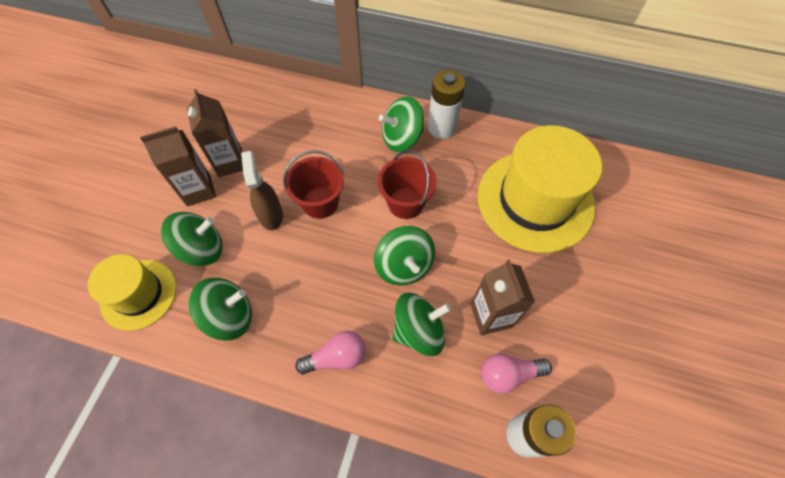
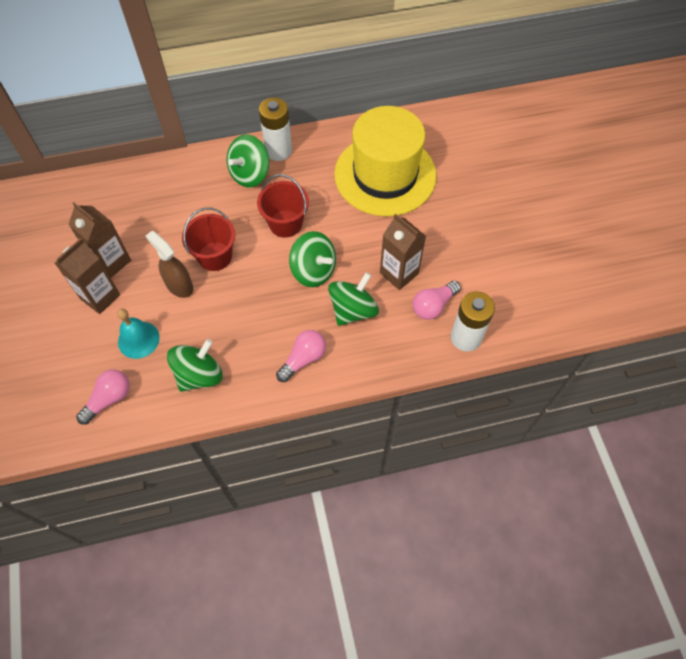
camera: 30 degrees left, 0 degrees up
yellow hat [88,254,177,331] -> pink light bulb [76,370,130,425]
green spinning top [161,212,223,266] -> turquoise bell [117,308,160,359]

